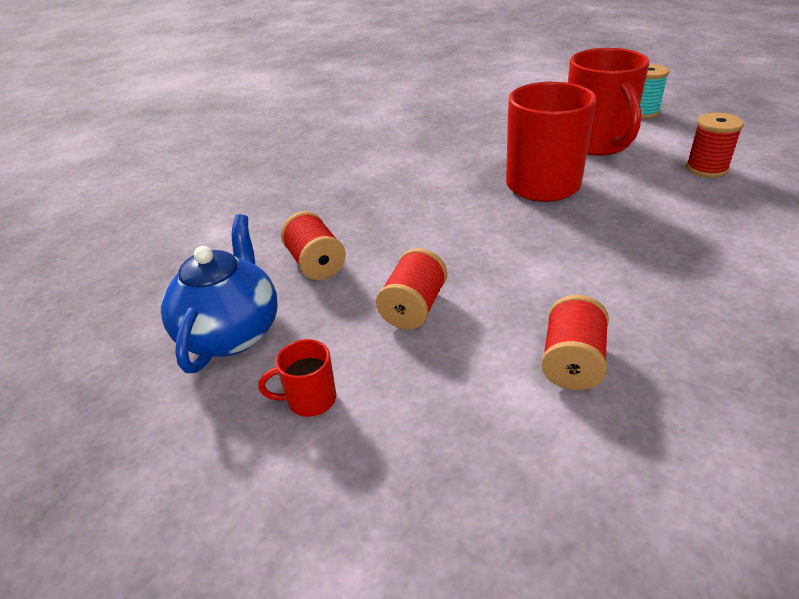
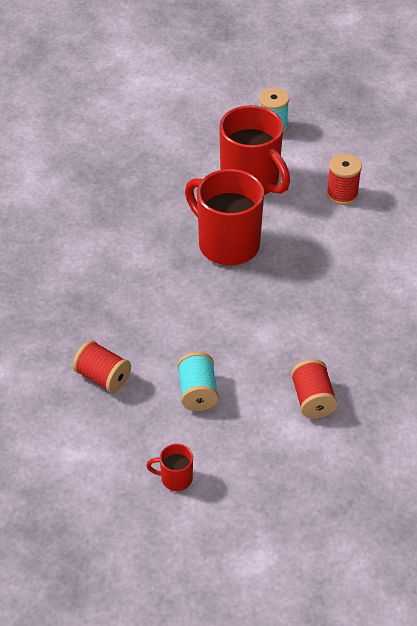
camera: 30 degrees left, 10 degrees up
blue teapot [161,214,278,373] -> none
red mug [258,339,336,417] -> red mug turned 45 degrees clockwise [146,444,193,491]
red spool [376,248,447,329] -> turquoise spool [177,352,218,411]

